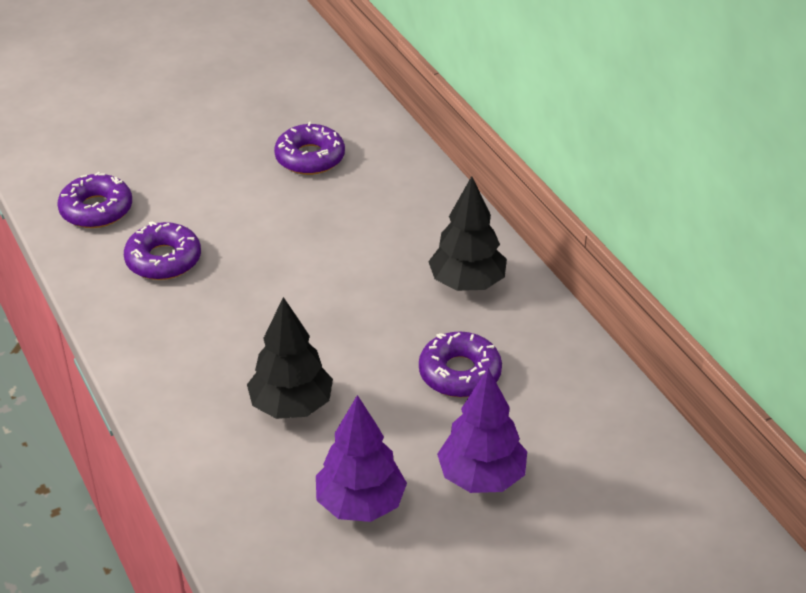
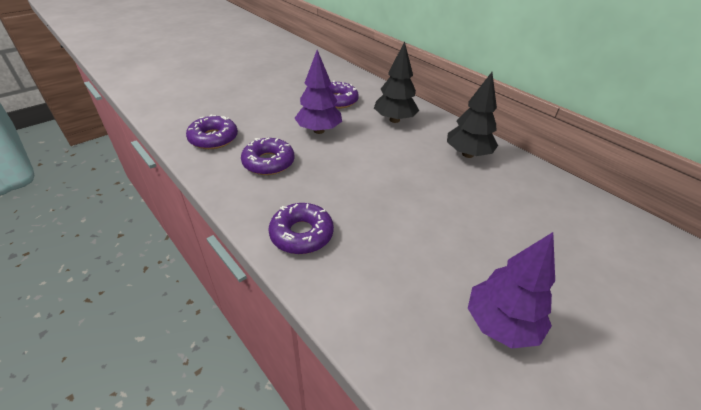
camera: 15 degrees left, 0 degrees up
black tree [247,297,333,419] -> black tree moved to [374,42,419,123]
purple donut [419,331,502,397] -> purple donut moved to [268,203,334,254]
purple tree [437,368,527,493] -> purple tree moved to [295,50,342,134]

